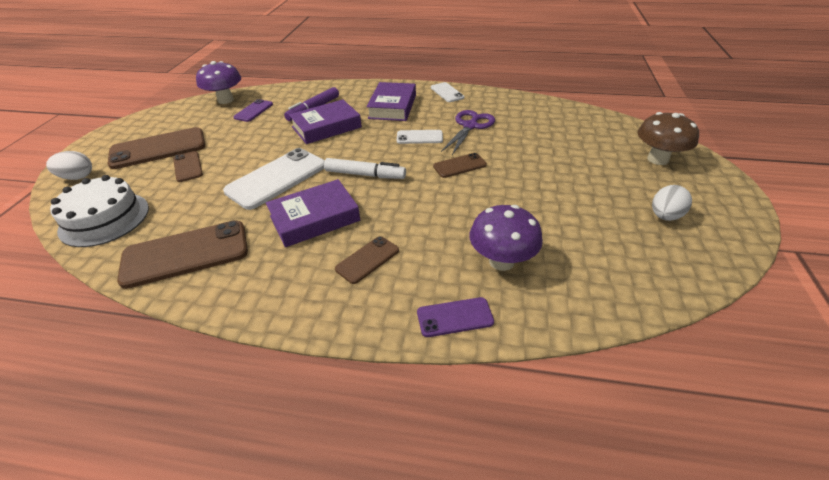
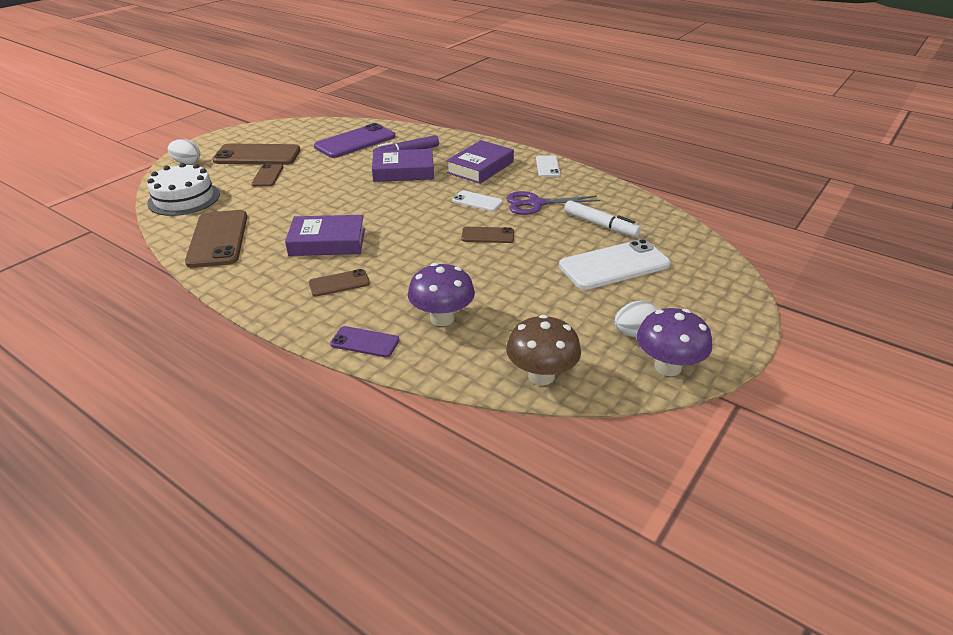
camera: 25 degrees right, 5 degrees down
brown phone [117,220,248,289] -> brown phone turned 75 degrees clockwise [185,210,247,268]
purple mushroom [196,61,241,104] -> purple mushroom moved to [637,308,712,376]
white phone [223,148,325,210] -> white phone moved to [559,239,671,290]
purple phone [233,99,273,122] -> purple phone [314,123,395,158], size x1.89
white marker [324,158,406,179] -> white marker moved to [564,200,641,237]
purple scissors [441,110,495,155] -> purple scissors turned 150 degrees counterclockwise [506,191,600,215]
brown mushroom [637,112,699,165] -> brown mushroom moved to [506,315,581,385]

